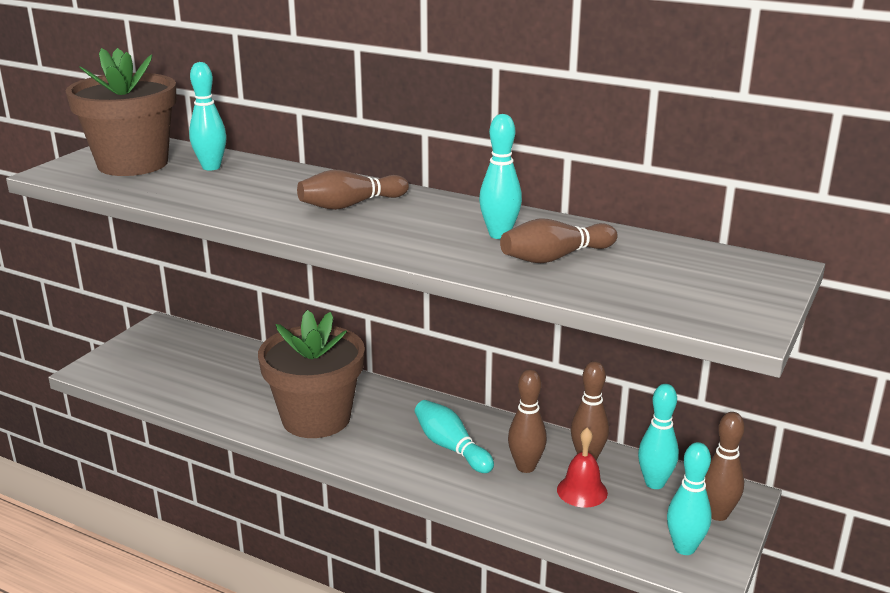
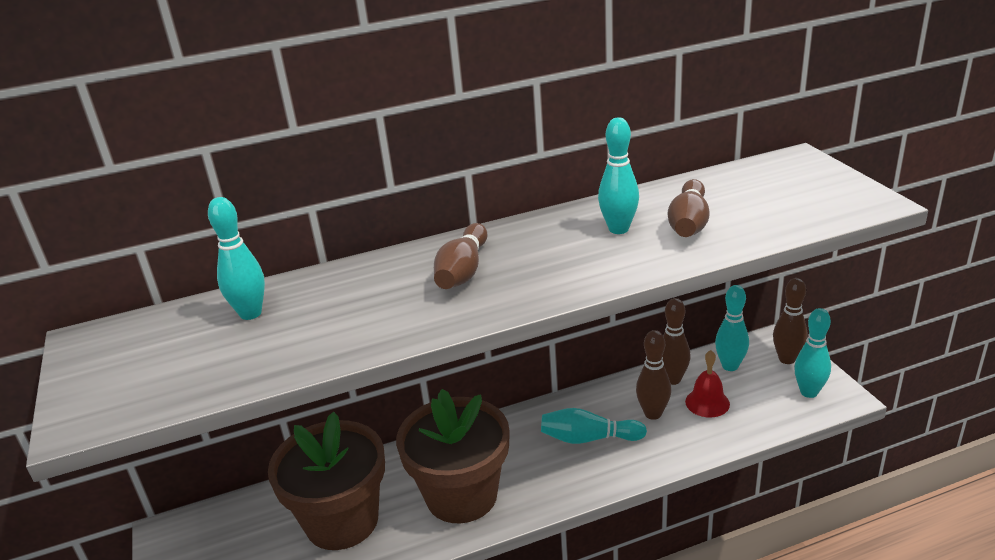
camera: 45 degrees left, 5 degrees up
brown flower pot [65,48,177,176] -> brown flower pot moved to [268,412,385,550]

